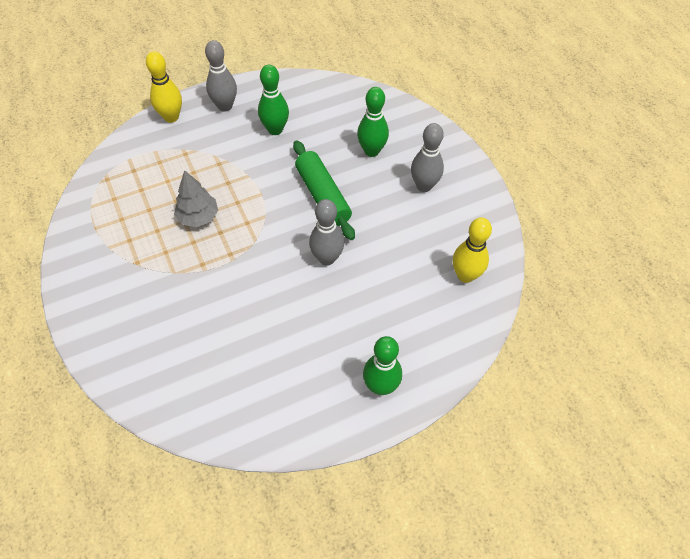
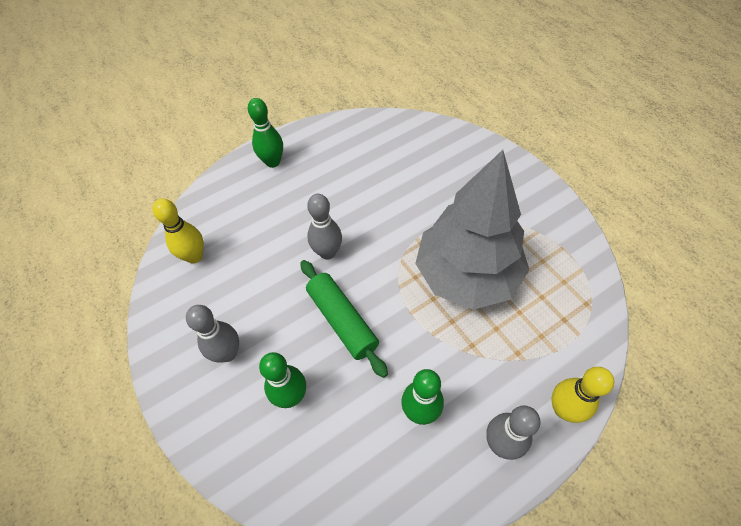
camera: 175 degrees right, 0 degrees up
grey tree [174,170,218,227] -> grey tree [415,150,529,310], size x2.34

